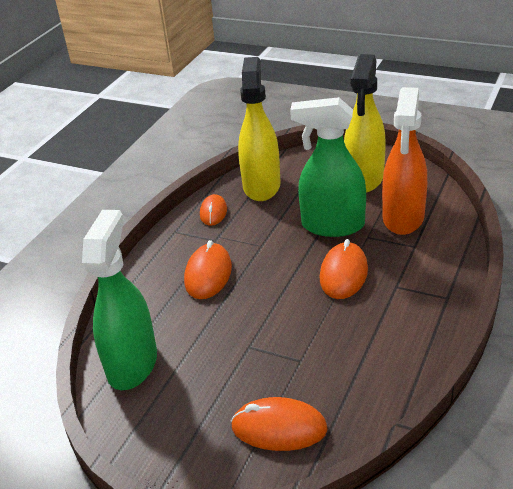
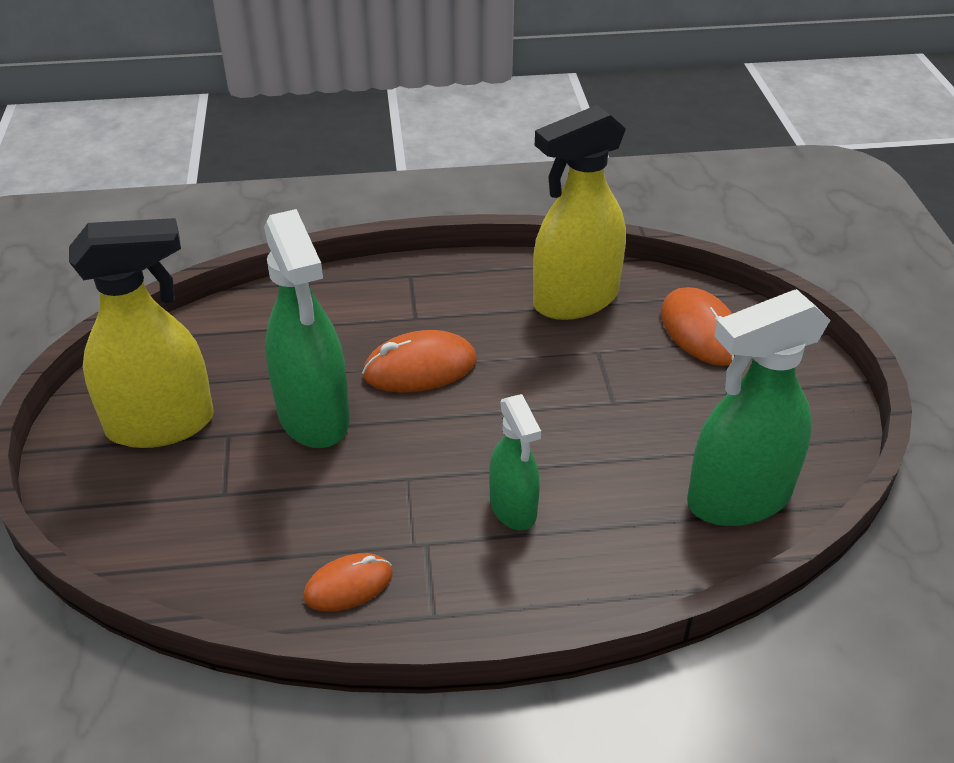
camera: 125 degrees left, 5 degrees up
orange mouse [184,240,232,299] -> green spray bottle [489,394,541,531]
yellow spray bottle [238,57,281,201] -> yellow spray bottle moved to [533,105,626,320]
orange spray bottle [382,87,427,235] -> none

